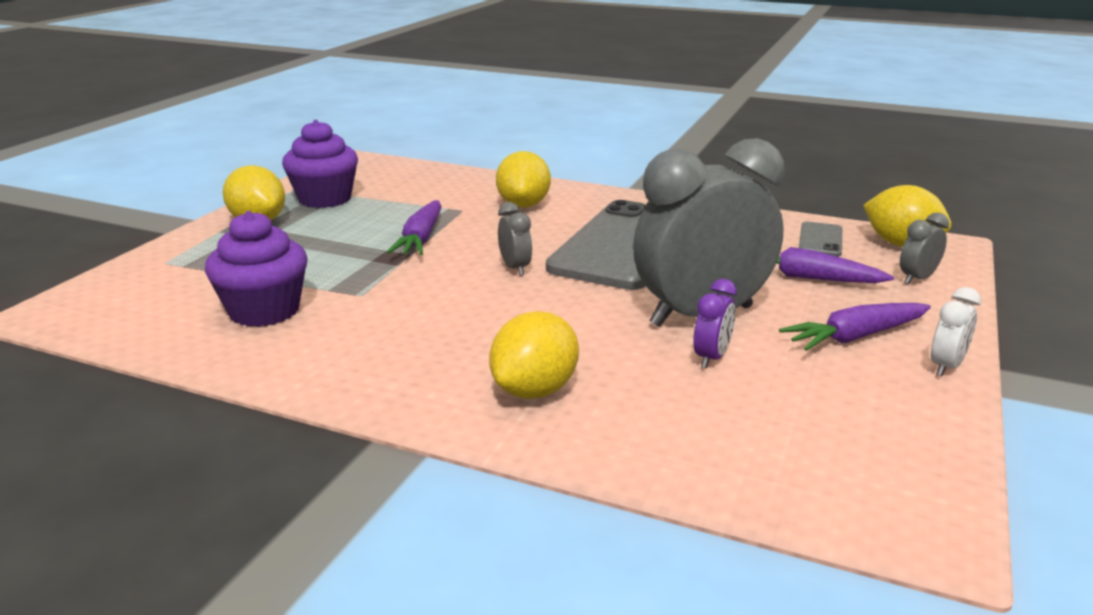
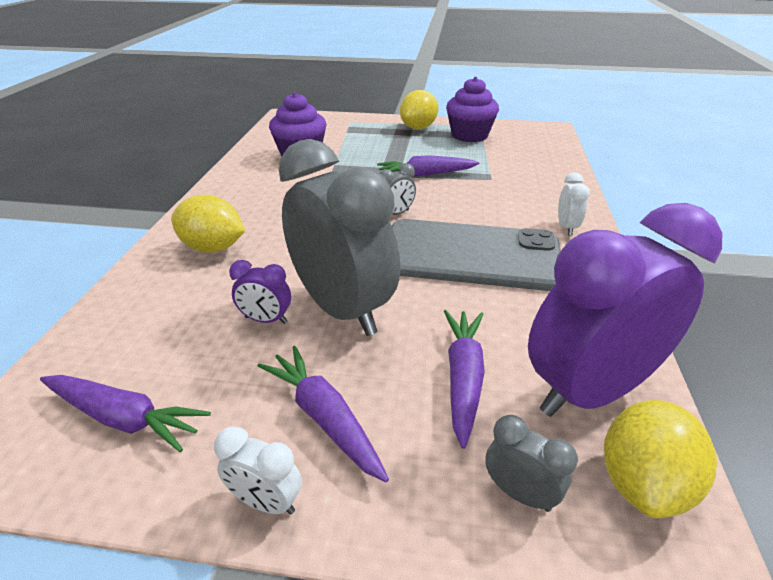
camera: 75 degrees right, 10 degrees up
yellow lemon [496,151,551,208] -> none
grey phone [799,222,842,257] -> purple clock [528,203,722,417]
none -> purple carrot [40,375,211,452]
none -> white clock [558,173,590,235]

